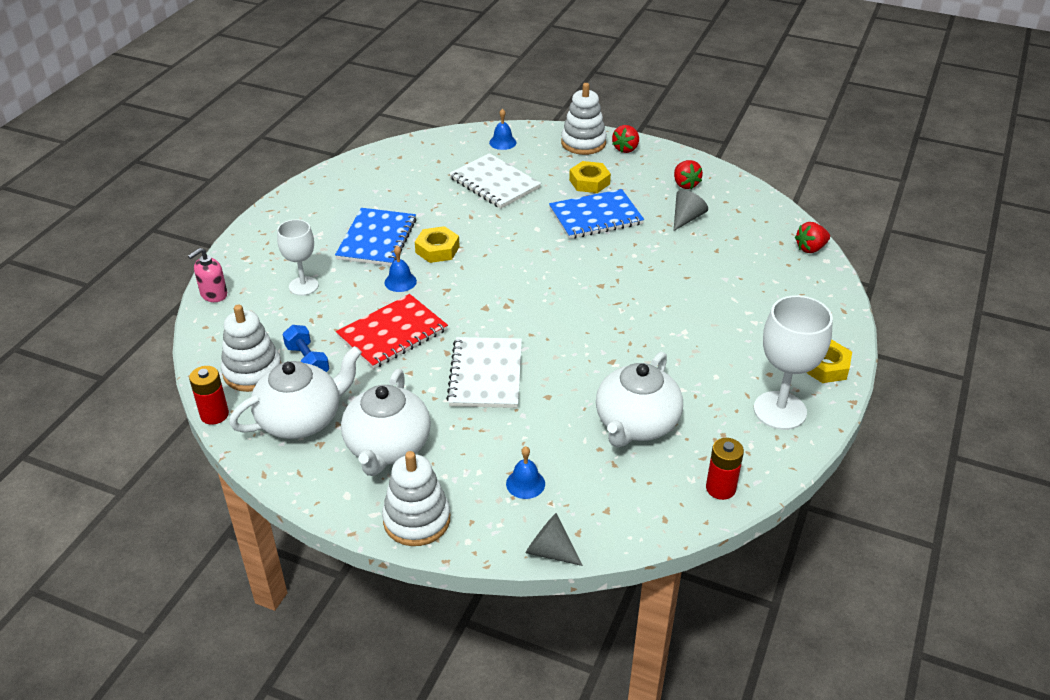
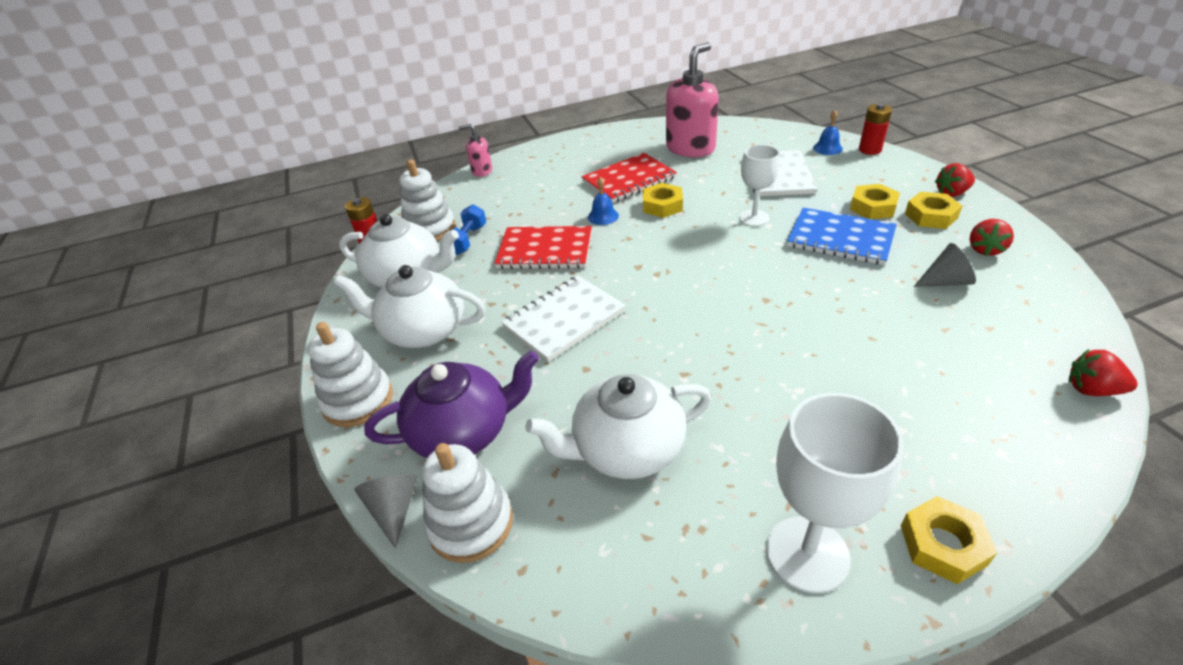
camera: 50 degrees right, 0 degrees up
white goblet [277,219,318,296] -> white goblet moved to [739,145,780,226]
blue notebook [335,208,416,266] -> red notebook [582,153,677,203]
white teapot [341,369,431,476] -> white teapot turned 45 degrees clockwise [334,265,485,348]
blue bell [506,446,545,499] -> purple teapot [364,350,539,458]
white stacking toy [561,83,607,155] -> white stacking toy moved to [422,443,513,563]
red battery [706,438,744,500] -> red battery moved to [859,103,892,155]
none -> pink soap dispenser [666,42,719,157]
none -> yellow nut [905,192,962,229]

